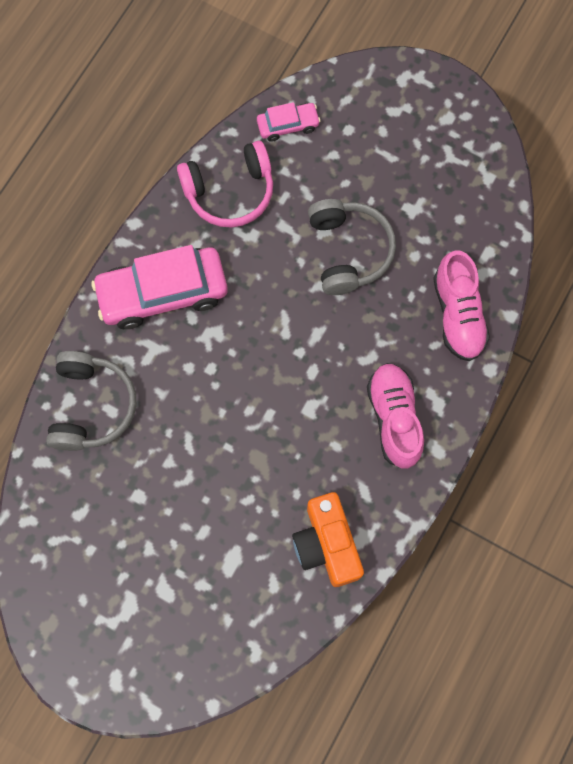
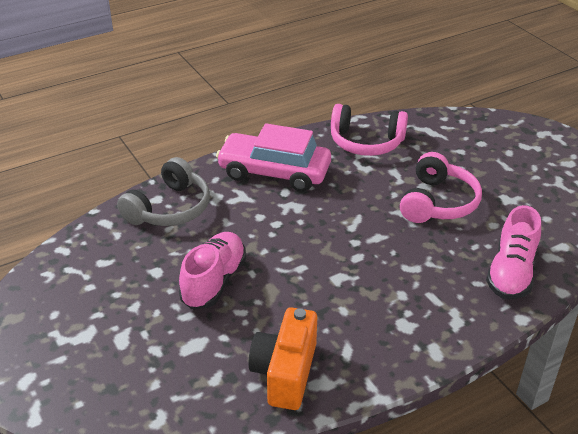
camera: 30 degrees right, 35 degrees down
pink car [257,102,321,142] -> none
grey headphones [308,199,396,295] -> pink headphones [400,152,482,223]
pink shoe [367,363,424,469] -> pink shoe moved to [179,232,246,309]

